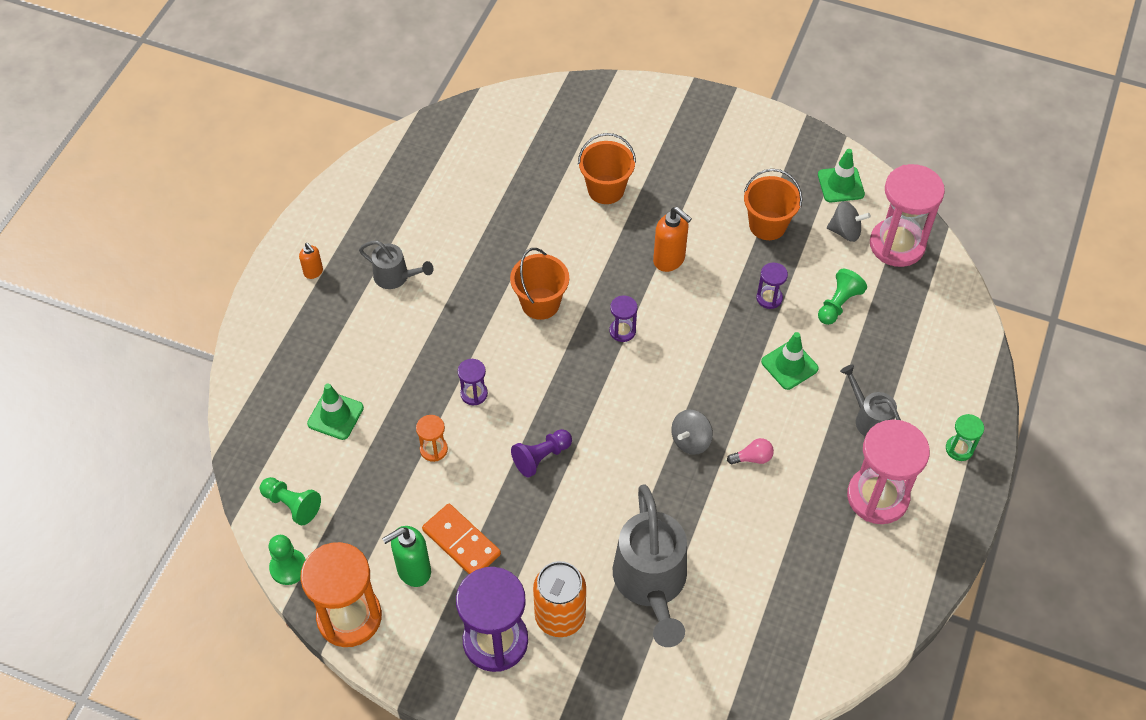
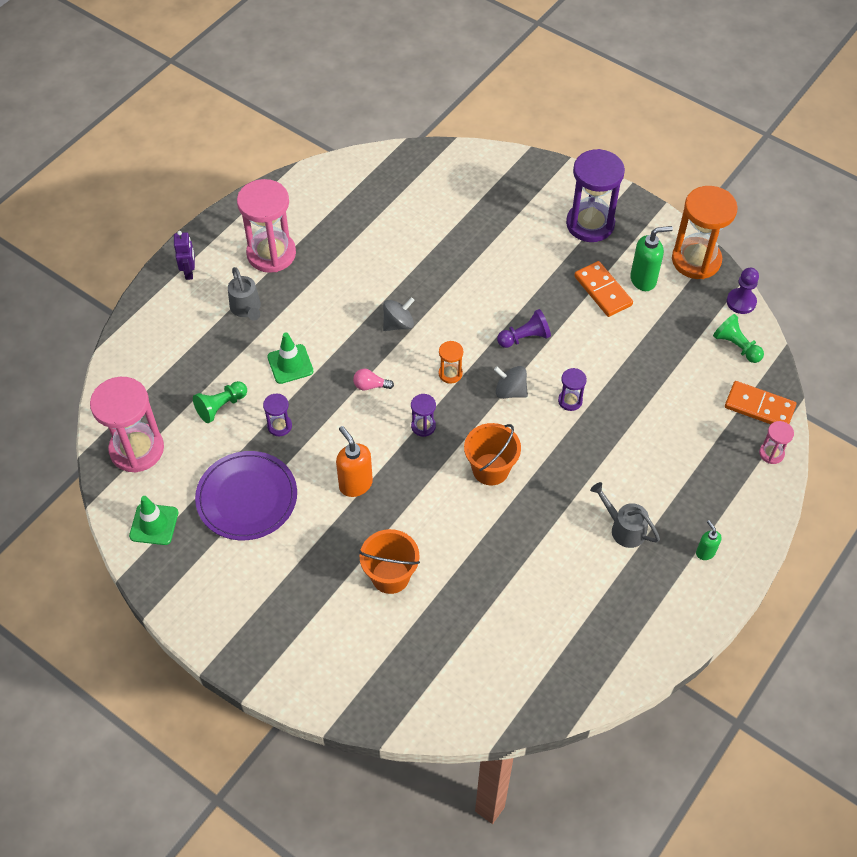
camera: 165 degrees left, 0 degrees up
green pawn [269,535,306,585] -> purple pawn [727,268,759,314]
orange soap dispenser [299,243,323,279] -> green soap dispenser [696,520,722,560]
green traffic cone [307,383,364,440] -> none
orange hourglass [416,415,448,462] -> orange hourglass moved to [439,341,463,384]
orange can [533,561,586,637] -> none
grey watering can [613,484,687,647] -> none
pink light bulb [727,438,774,464] -> pink light bulb moved to [353,369,394,390]
orange bucket [744,169,802,240] -> purple plate [195,451,297,540]
grey spinning top [827,201,871,242] -> grey spinning top moved to [494,366,528,399]
green hourglass [946,414,984,461] -> purple robot [174,231,195,280]
none -> orange domino [725,381,796,424]
none -> pink hourglass [759,421,794,464]

